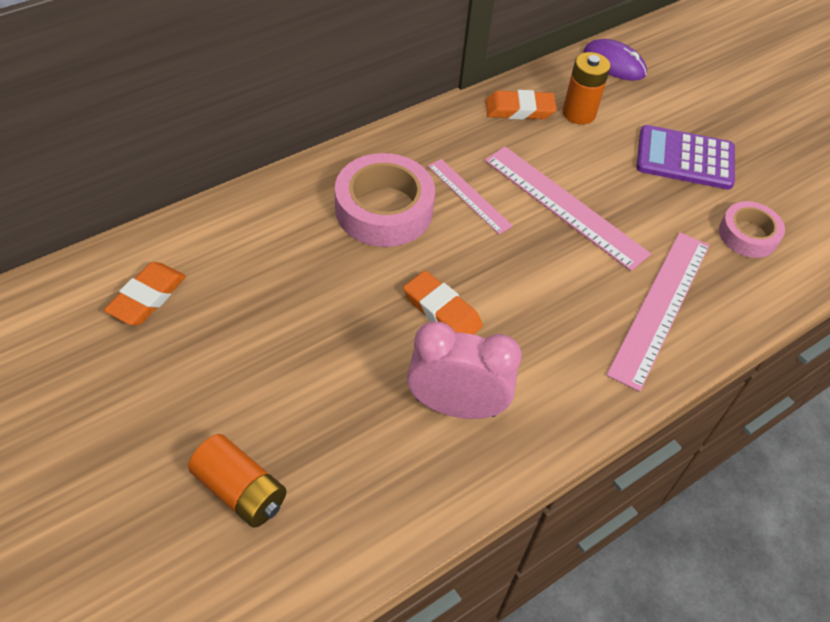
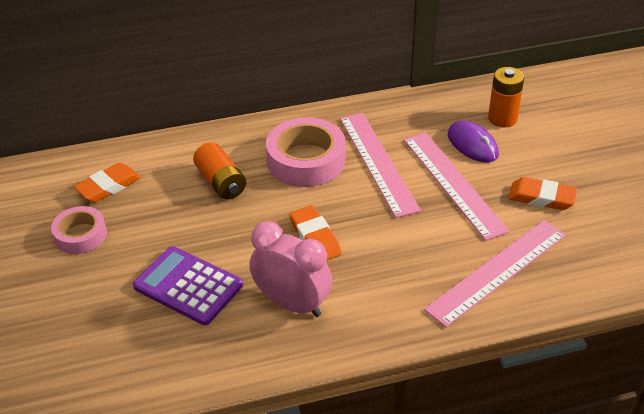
camera: 25 degrees right, 10 degrees down
orange battery [188,434,287,528] -> orange battery moved to [193,142,246,200]
pink ruler [427,159,513,234] -> pink ruler [340,113,421,218], size x1.72
orange eraser [486,90,557,120] -> orange eraser moved to [508,177,578,210]
purple mouse [583,39,647,81] -> purple mouse moved to [448,121,499,162]
purple calculator [637,125,735,190] -> purple calculator moved to [133,246,243,325]
pink tape [719,201,785,258] -> pink tape moved to [51,206,107,254]

